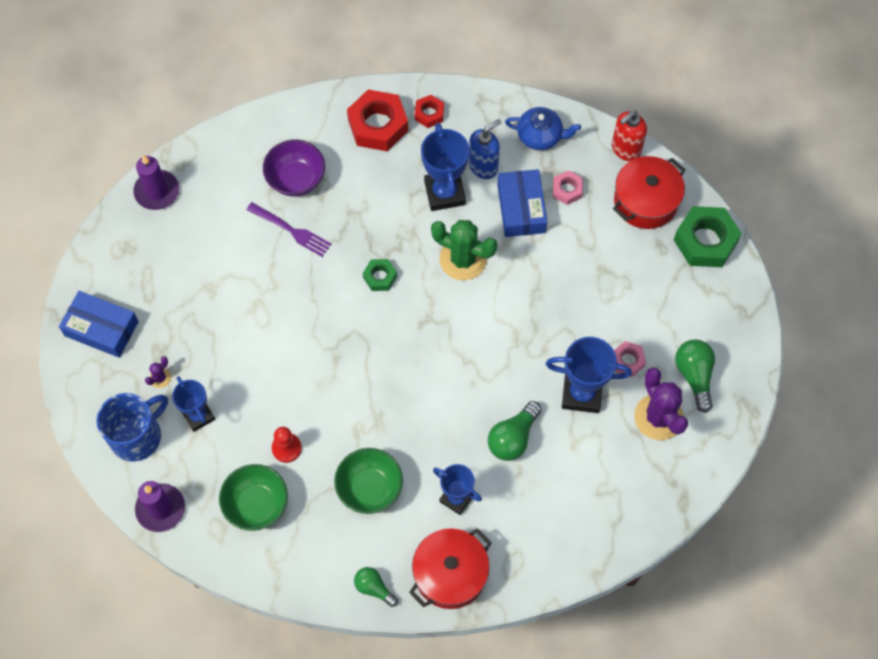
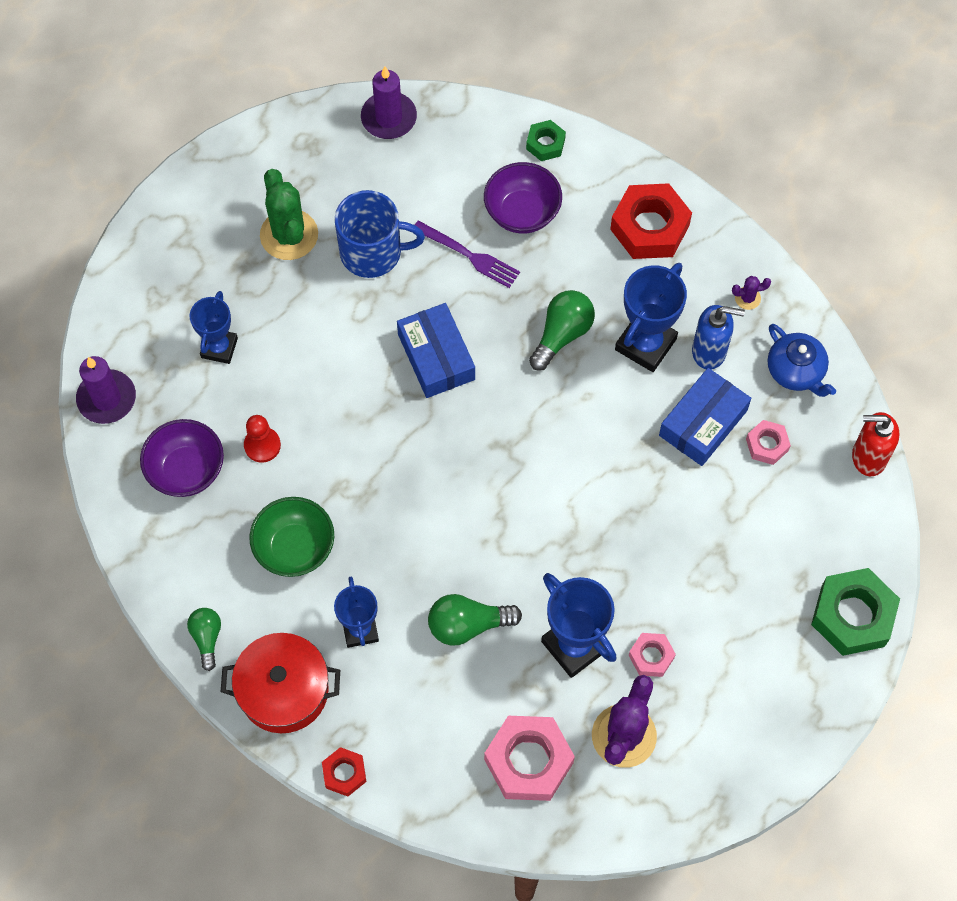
camera: 45 degrees right, 0 degrees up
blue box [59,291,139,358] -> blue box moved to [397,303,475,398]
blue mug [96,393,168,462] -> blue mug moved to [335,190,425,278]
purple cactus [145,356,171,388] -> purple cactus moved to [732,276,771,310]
green bowl [219,464,288,531] -> purple bowl [140,419,224,497]
purple fork [246,202,331,257] -> purple fork turned 45 degrees counterclockwise [415,220,520,288]
green nut [363,259,397,291] -> green nut moved to [526,120,566,161]
red nut [415,95,444,128] -> red nut moved to [322,747,366,796]
green cactus [431,220,498,280] -> green cactus moved to [260,169,318,260]
red pot [613,156,685,229] -> none
green light bulb [675,339,715,413] -> green light bulb moved to [529,290,595,371]
none -> pink nut [484,716,575,801]

